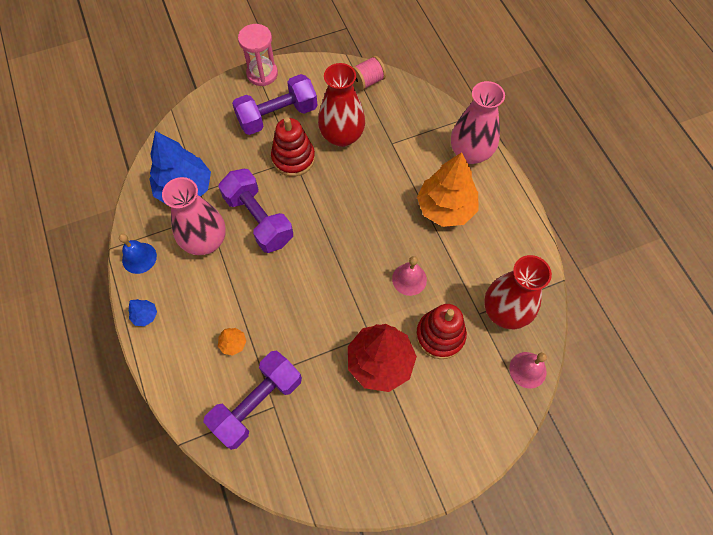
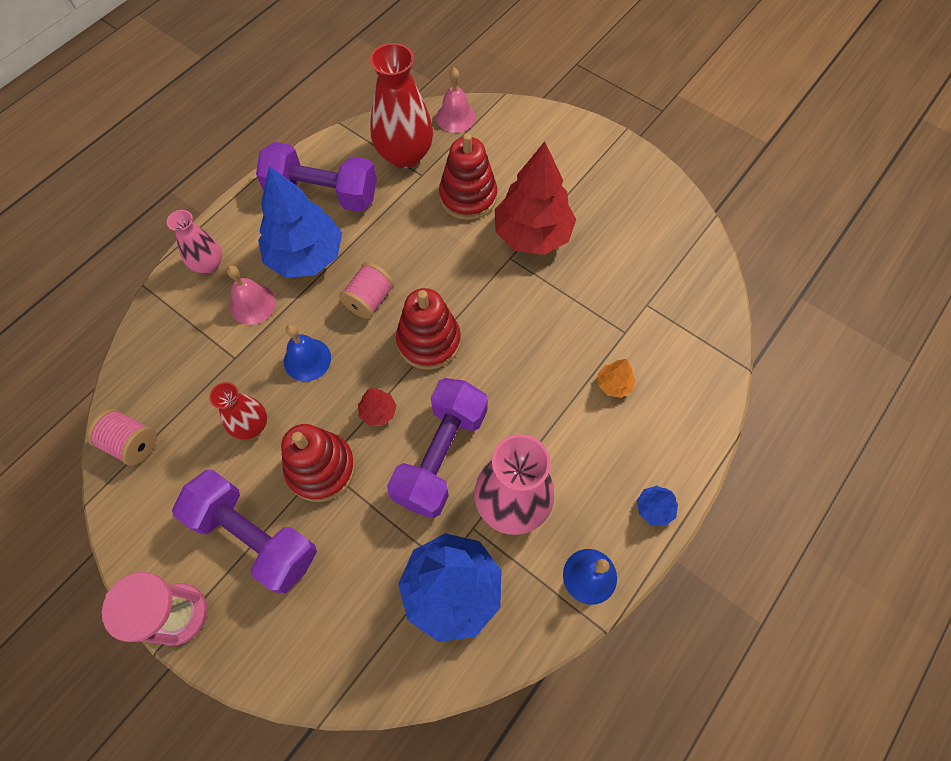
camera: 120 degrees left, 0 degrees up
purple dumbbell [203,351,302,450] -> purple dumbbell moved to [256,142,377,212]
red vase [318,63,365,147] -> red vase [209,382,267,440], size x0.58
pink bell [392,256,427,296] -> pink bell moved to [227,266,276,325]
orange tree [417,152,478,227] -> blue tree [258,166,342,278]
pink vase [451,81,505,164] -> pink vase [167,210,222,273], size x0.58
none -> blue bell [284,324,331,381]
none -> pink spool [339,262,394,319]
none -> red tree [358,388,397,426]
none -> red stacking toy [396,288,461,370]

